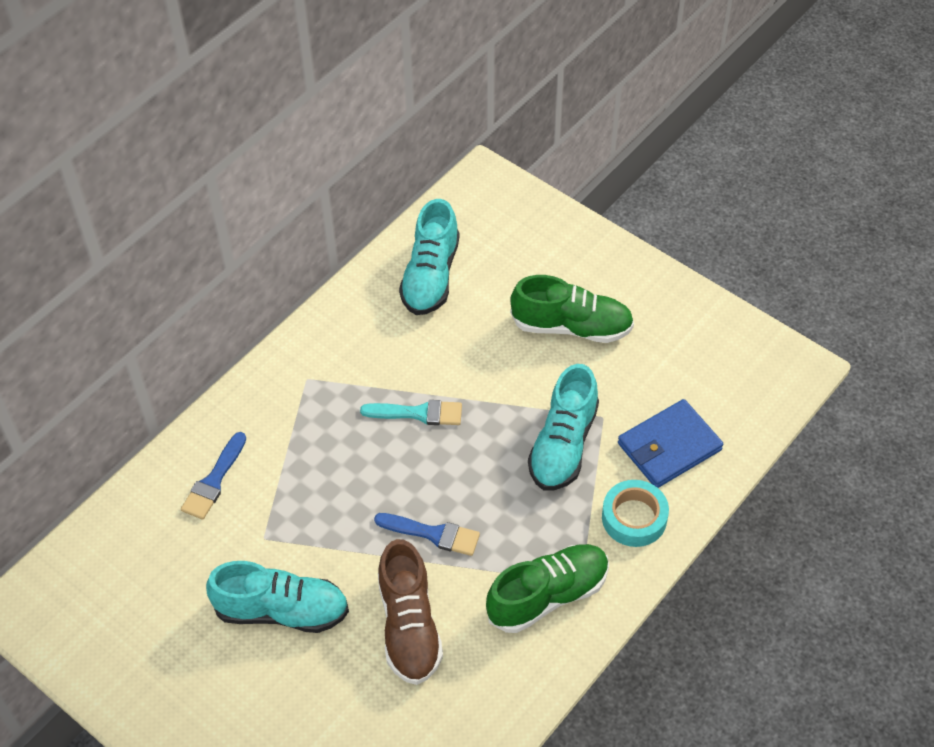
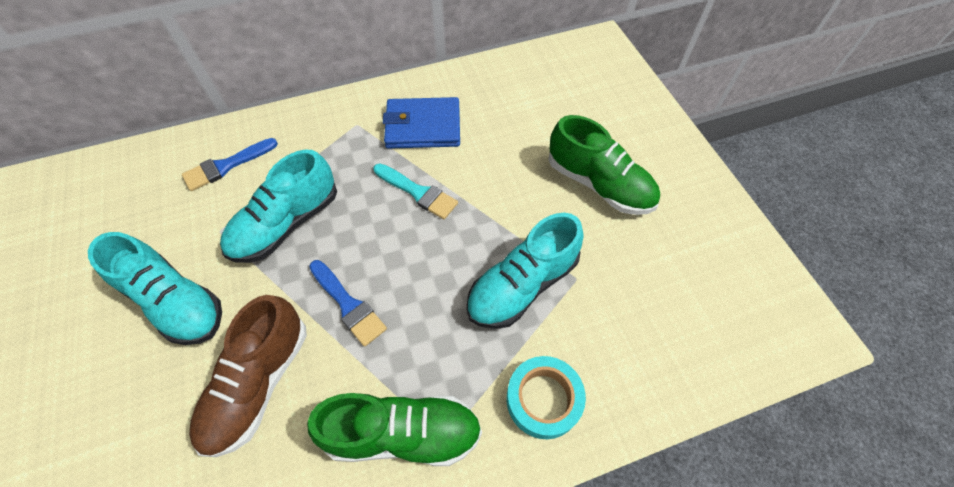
camera: 30 degrees right, 5 degrees up
turquoise shoe [399,199,459,315] -> turquoise shoe moved to [220,150,337,263]
blue wallet [618,399,723,488] -> blue wallet moved to [383,97,460,149]

